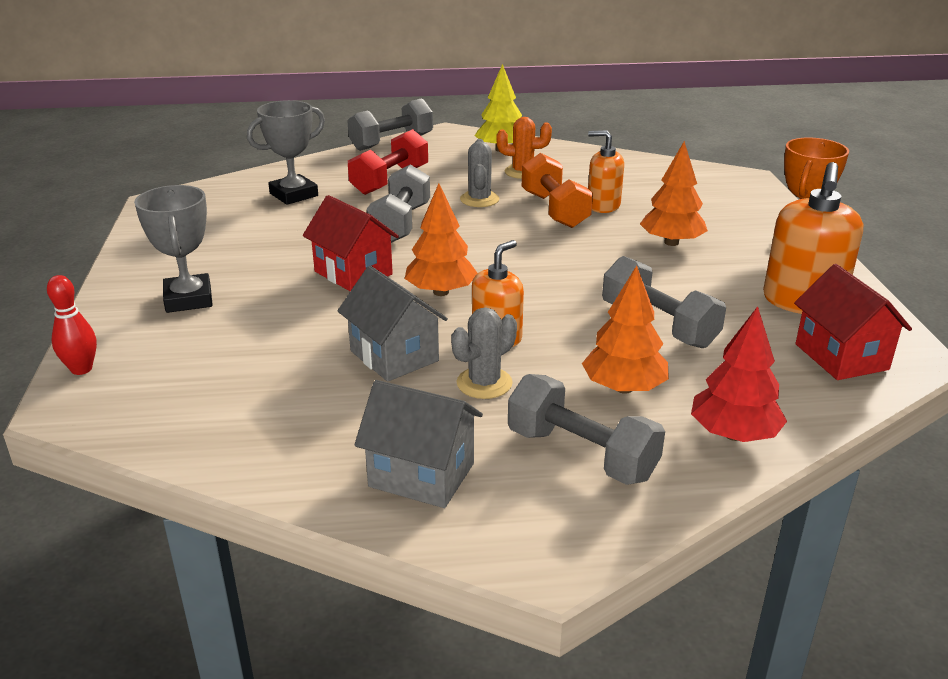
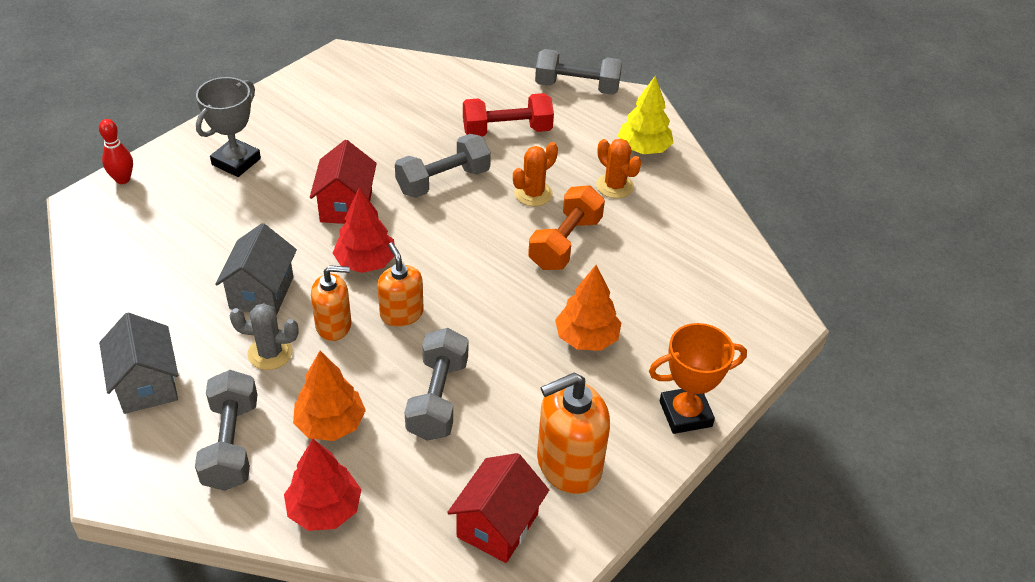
camera: 45 degrees right, 15 degrees up
grey trophy [247,100,325,205] -> none
orange tree [405,183,477,296] -> red tree [333,188,395,273]
grey cactus [460,139,499,207] -> orange cactus [513,142,558,206]
orange soap dispenser [588,130,624,213] -> orange soap dispenser moved to [377,243,424,327]

